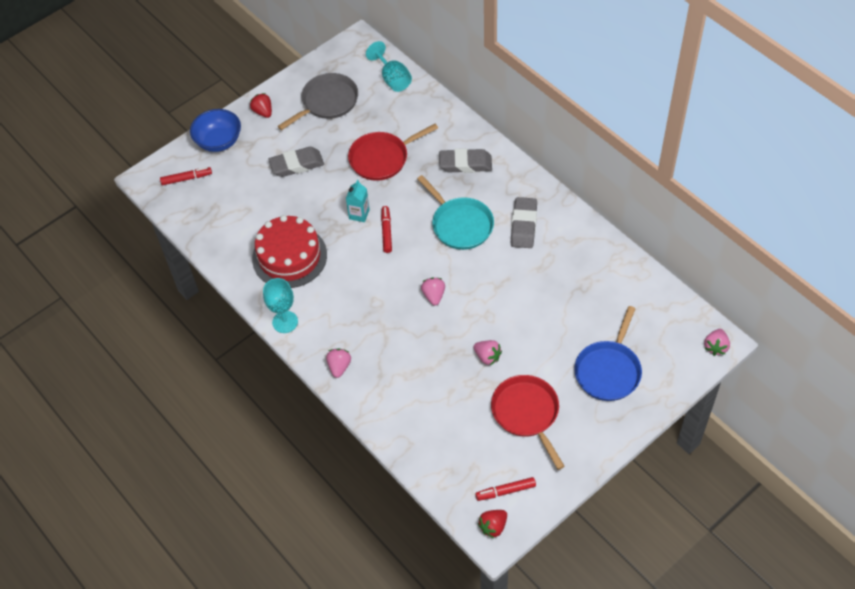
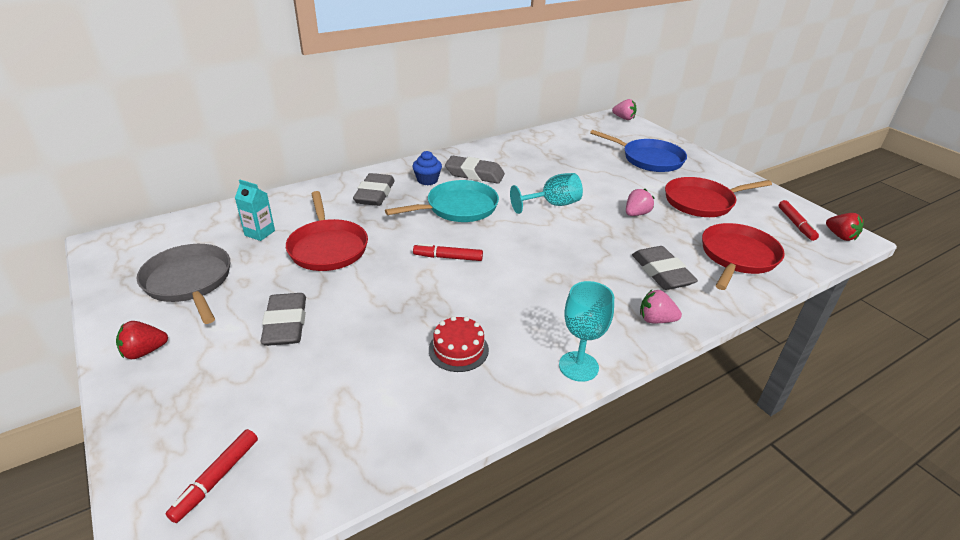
camera: 85 degrees left, 20 degrees down
red marker [160,167,212,185] -> red marker turned 150 degrees counterclockwise [166,429,258,523]
blue bowl [190,109,241,152] -> none
red cake [252,215,327,288] -> red cake [429,316,489,372], size x0.51
turquoise carton [346,180,370,222] -> turquoise carton moved to [235,180,275,241]
turquoise goblet [366,41,412,92] -> turquoise goblet moved to [510,173,583,214]
pink strawberry [421,277,445,306] -> none
none -> blue cupcake [412,151,442,185]
none -> grey eraser [632,246,698,290]
none -> red pan [702,223,785,290]

